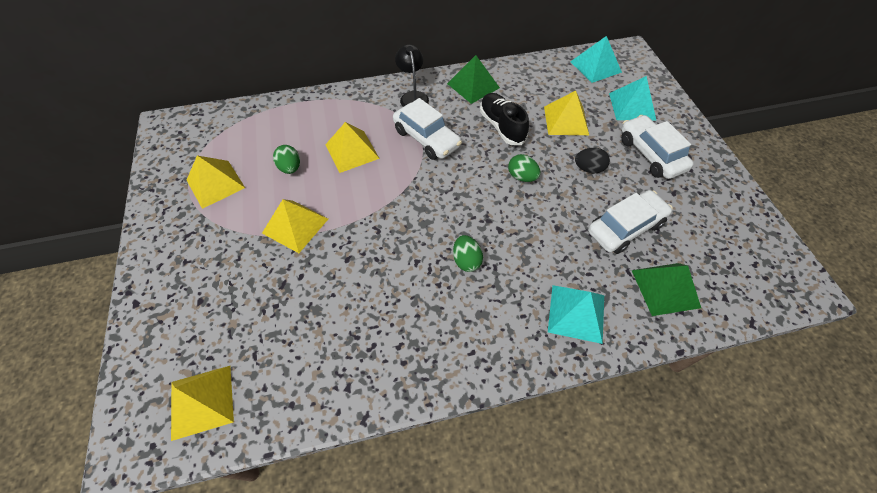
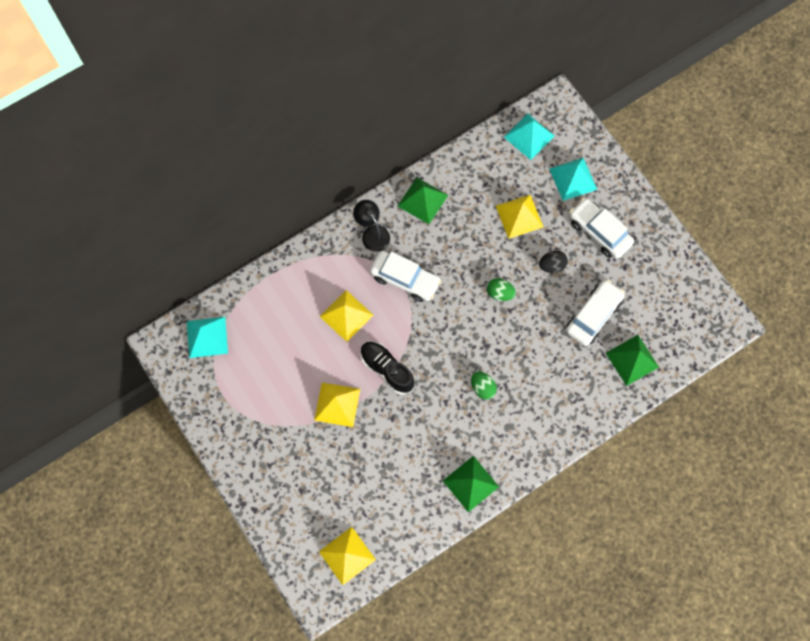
camera: 20 degrees left, 15 degrees up
yellow pyramid [187,156,245,209] -> none
green egg [273,145,300,174] -> none
black shoe [480,93,529,145] -> black shoe moved to [360,341,415,395]
turquoise pyramid [548,285,604,344] -> turquoise pyramid moved to [187,317,228,358]
none -> green pyramid [443,456,499,512]

